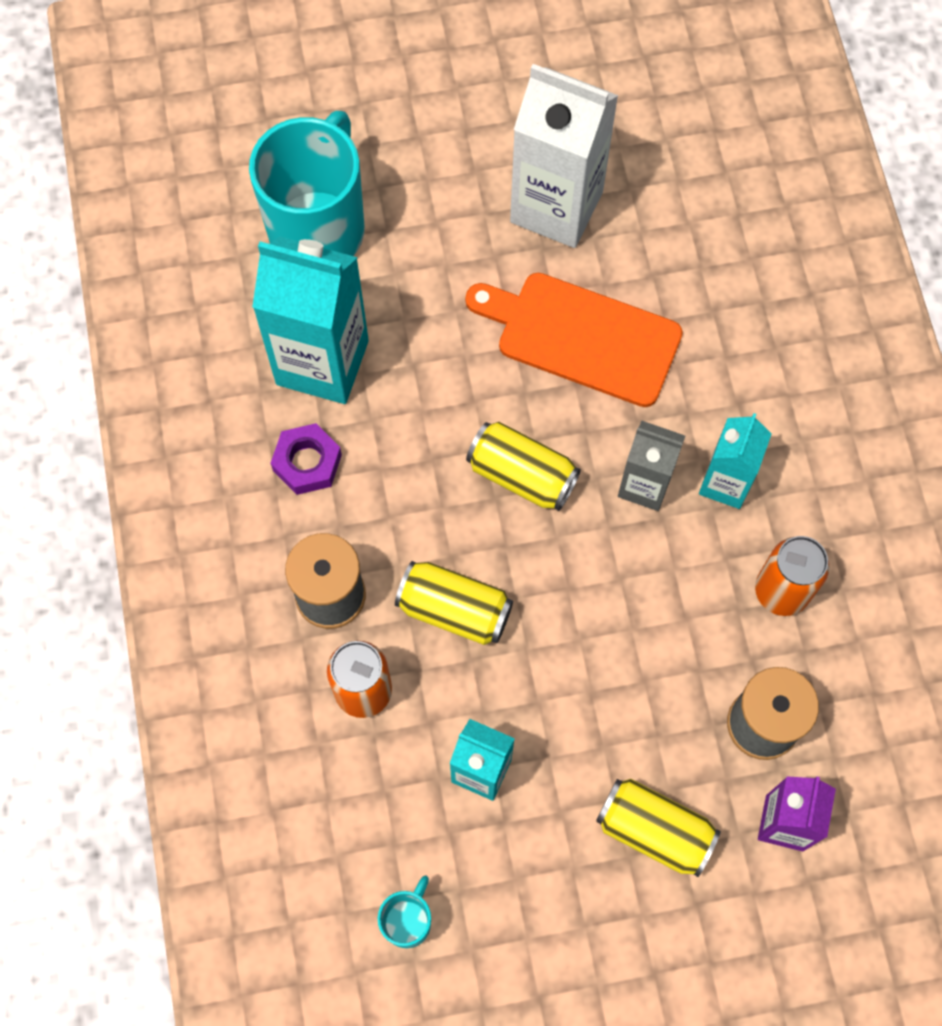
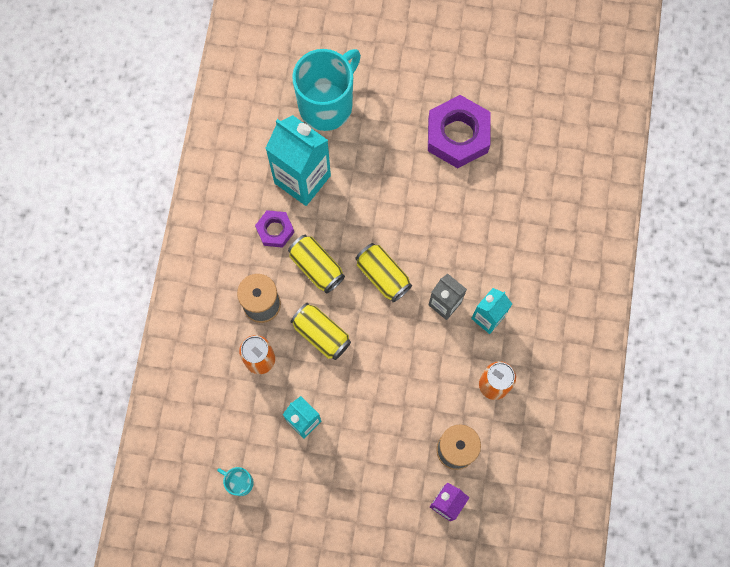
camera: 20 degrees right, 5 degrees up
turquoise mug [378,876,431,948] -> turquoise mug turned 105 degrees counterclockwise [217,467,254,496]
orange cutting board [465,273,683,407] -> none
white carton [510,64,619,248] -> purple nut [428,95,490,168]
yellow can [596,779,721,877] -> yellow can moved to [288,235,345,293]

